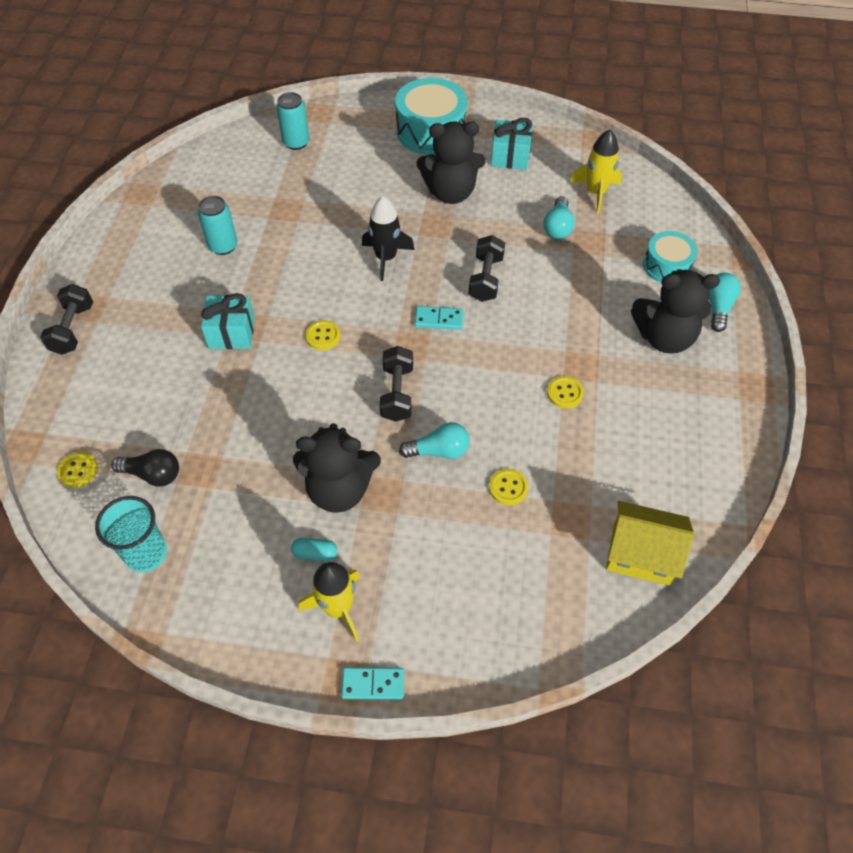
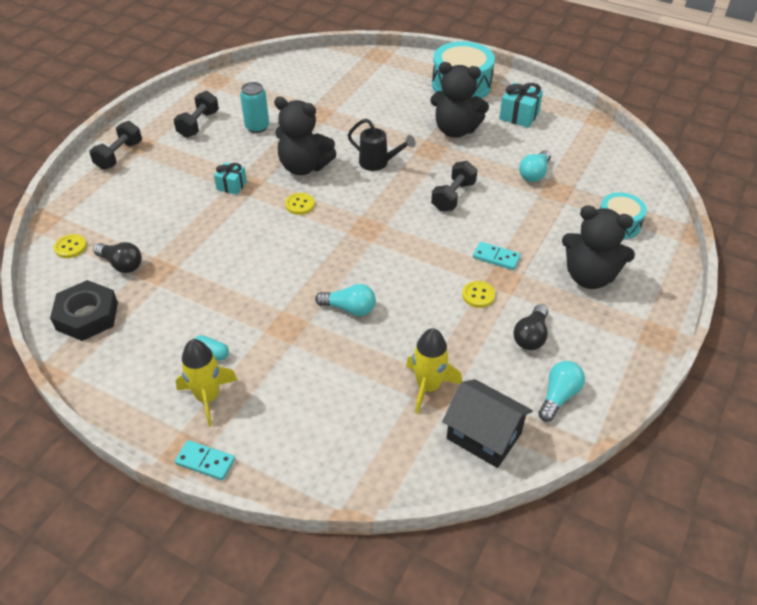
camera: 20 degrees right, 10 degrees down
turquoise cup [95,496,167,572] -> black nut [50,280,118,341]
turquoise gift [201,293,255,349] -> turquoise gift [214,162,247,195], size x0.66
turquoise can [276,92,310,150] -> none
black teddy bear [293,423,381,513] -> black teddy bear moved to [274,97,337,175]
black rocket [362,196,415,281] -> black watering can [348,118,415,171]
black dumbbell [380,346,413,422] -> black dumbbell moved to [173,91,219,138]
turquoise domino [415,306,464,330] -> turquoise domino moved to [473,242,521,270]
yellow button [489,469,528,505] -> none
yellow rocket [570,130,622,213] -> yellow rocket moved to [406,328,462,414]
yellow house [606,501,694,586] -> black house [442,379,533,468]
turquoise light bulb [709,273,741,332] -> turquoise light bulb moved to [538,361,585,422]
none -> black light bulb [513,304,548,350]

